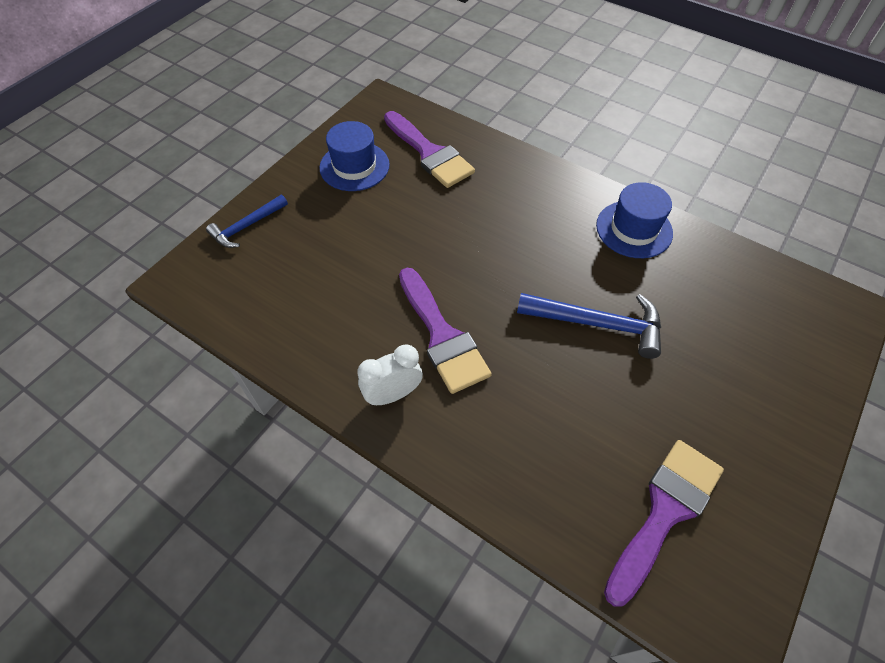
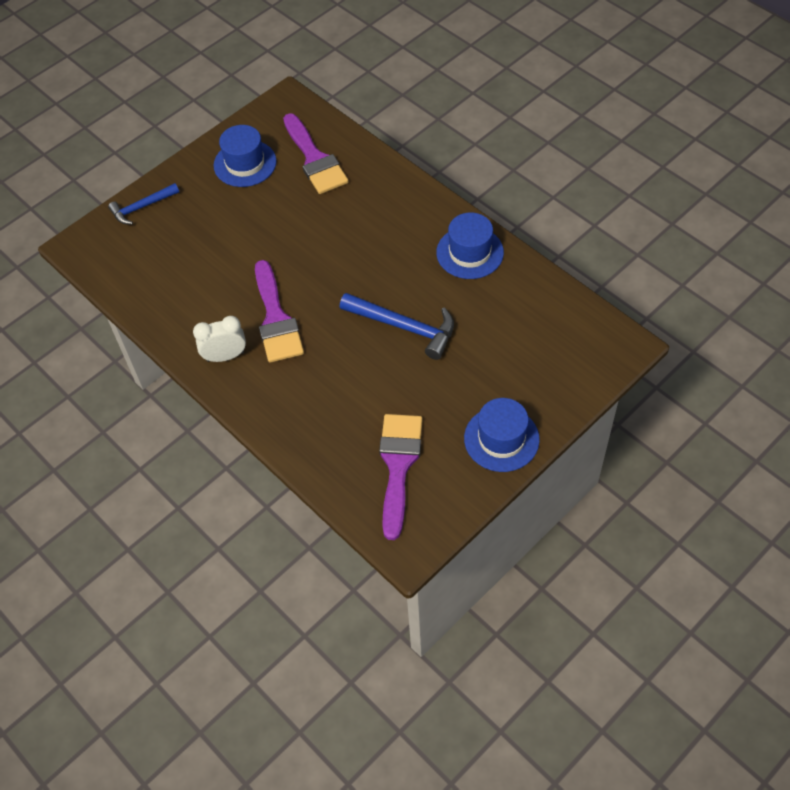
camera: 15 degrees right, 0 degrees up
purple brush [604,440,724,607] -> purple brush turned 45 degrees counterclockwise [379,414,423,540]
none -> blue hat [464,398,540,472]

